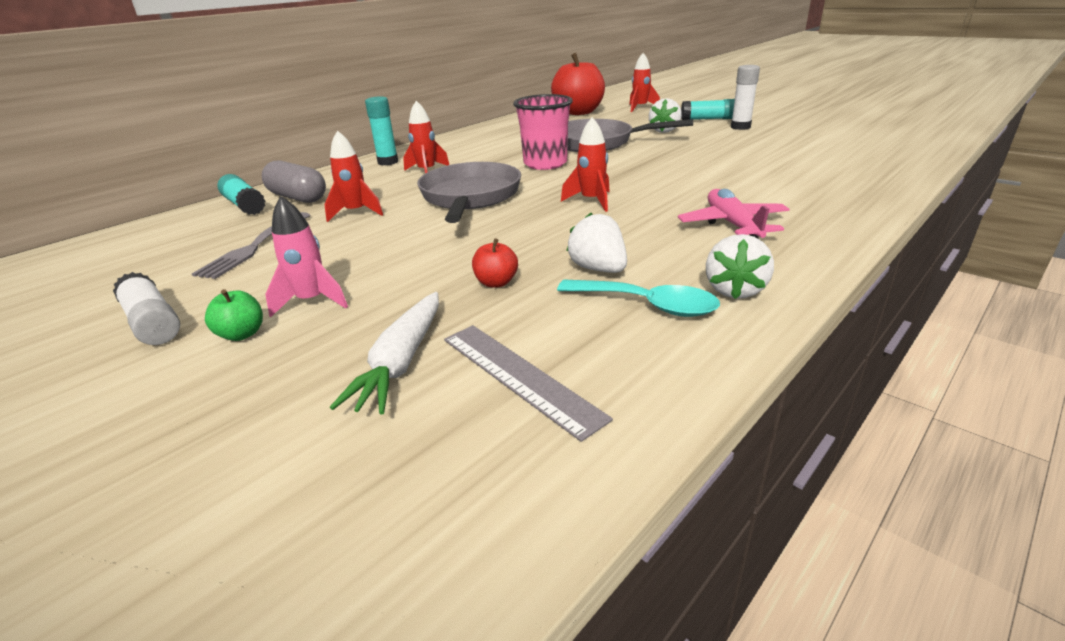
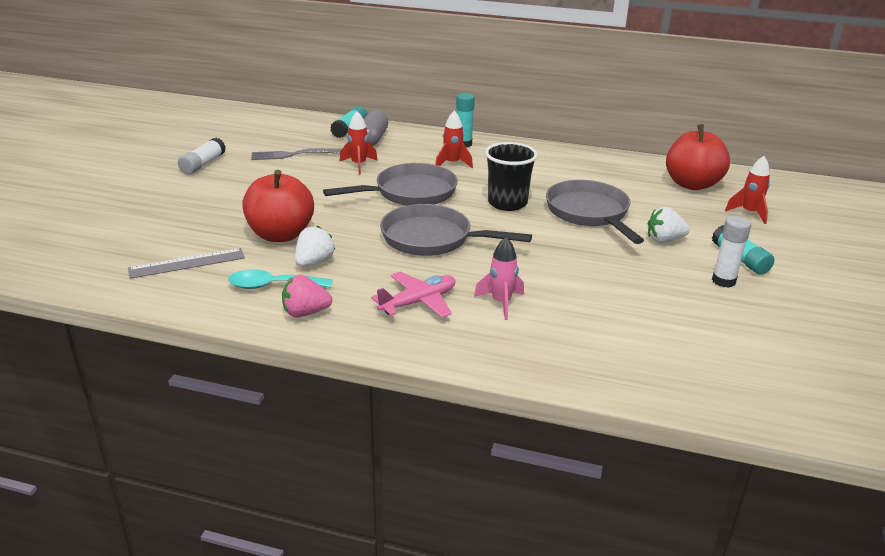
camera: 60 degrees right, 0 degrees up
green apple [205,289,263,341] -> none
pink rocket [265,196,348,318] -> pink rocket moved to [474,237,524,320]
white carrot [330,292,439,415] -> none
grey ruler [444,325,613,442] -> grey ruler turned 45 degrees clockwise [128,248,245,279]
red apple [472,238,518,288] -> red apple [242,170,314,242], size x2.43
pink cup [513,94,573,170] -> black cup [485,142,538,211]
turquoise spoon [557,280,720,317] -> turquoise spoon turned 90 degrees clockwise [228,269,333,289]
red rocket [561,117,610,212] -> grey pan [380,204,532,256]
white strawberry [706,234,774,299] -> pink strawberry [282,275,332,317]

